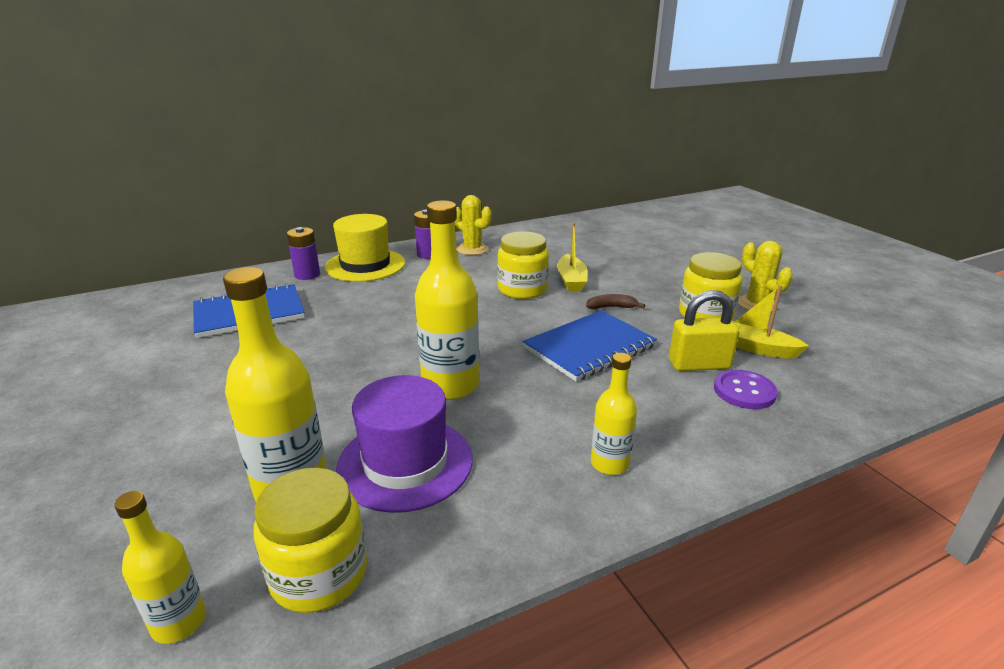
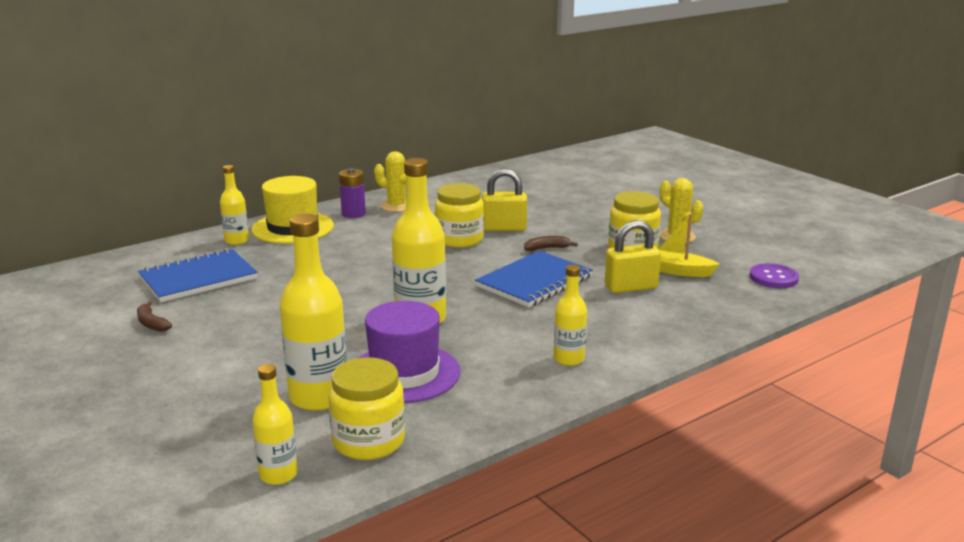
camera: 10 degrees left, 5 degrees down
purple battery [287,227,320,280] -> yellow bottle [220,165,249,245]
yellow boat [557,223,587,292] -> yellow padlock [482,169,527,231]
purple button [714,370,778,409] -> purple button moved to [749,263,799,288]
none -> brown banana [137,301,172,332]

